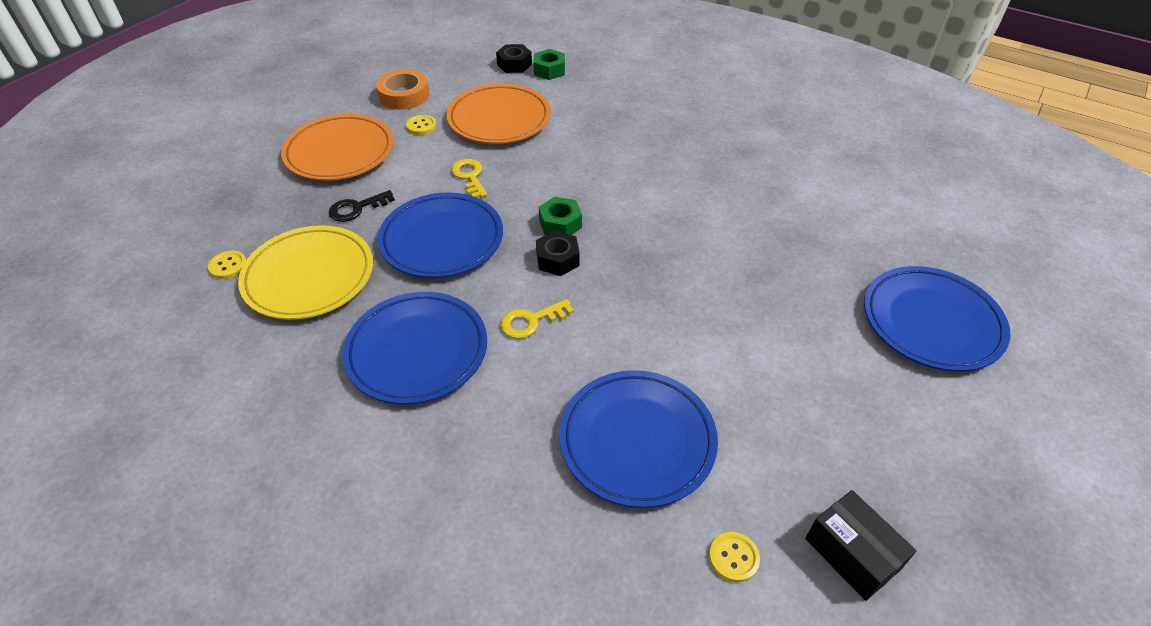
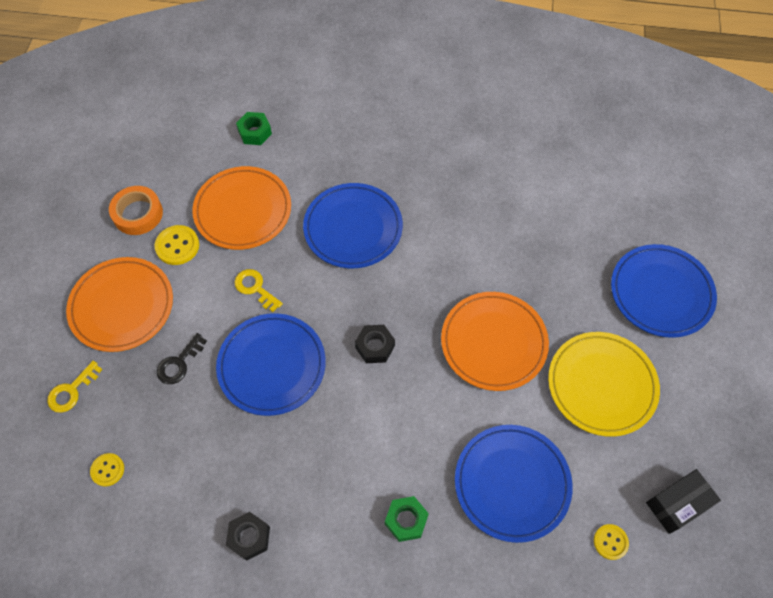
camera: 25 degrees left, 15 degrees up
yellow plate [238,225,373,320] -> yellow plate moved to [548,332,660,437]
blue plate [342,292,487,405] -> blue plate moved to [303,183,403,268]
yellow button [406,115,436,135] -> yellow button [155,225,199,265], size x1.53
black nut [496,44,532,73] -> black nut moved to [226,512,270,561]
yellow key [500,299,574,339] -> yellow key moved to [47,361,103,413]
green nut [539,197,582,235] -> green nut moved to [385,496,429,542]
black box [805,490,916,601] -> black box turned 60 degrees counterclockwise [646,469,721,534]
none -> orange plate [441,292,549,391]

